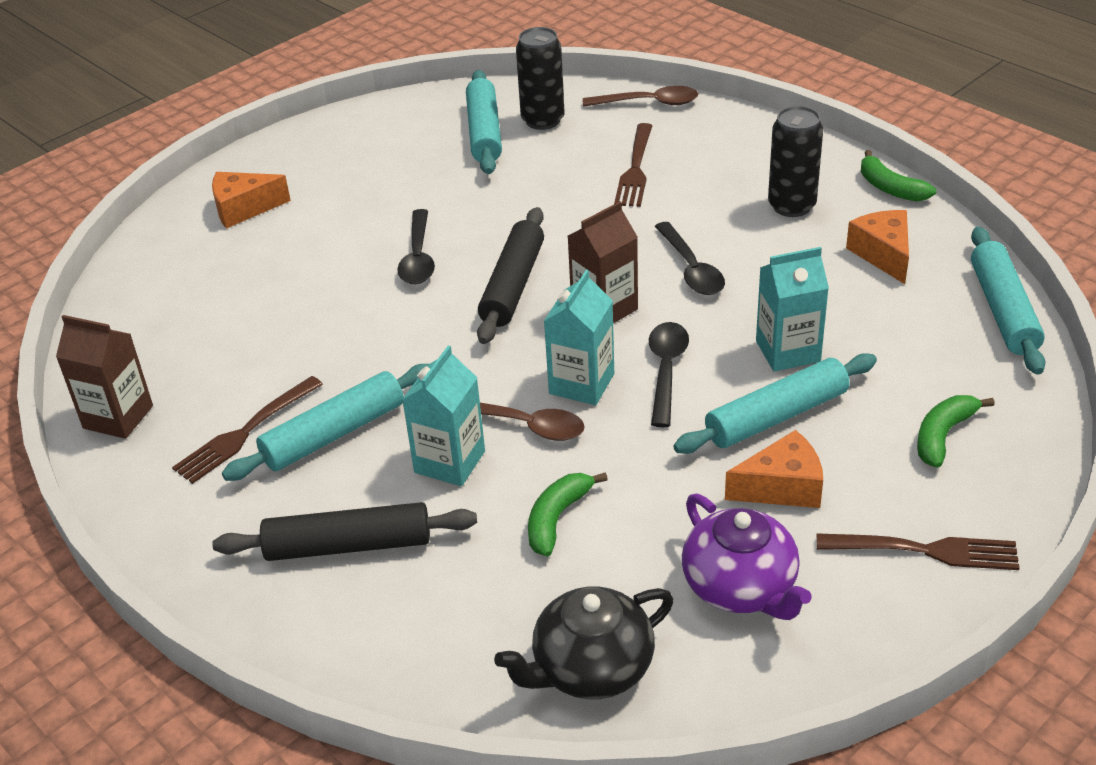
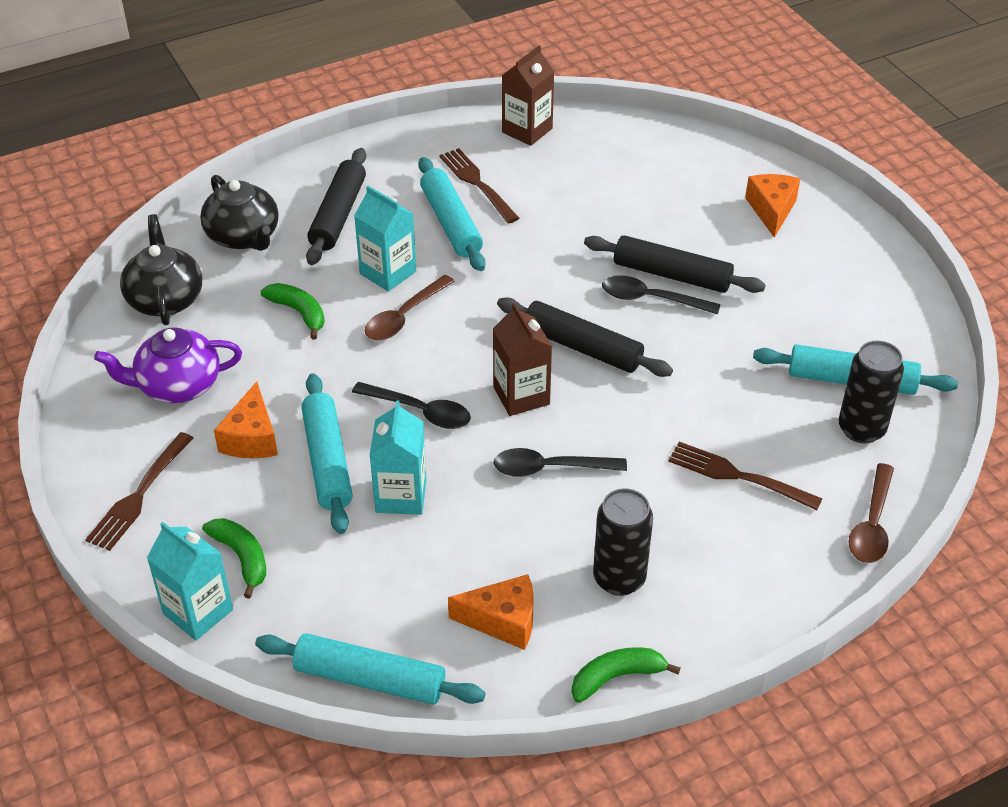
camera: 105 degrees right, 5 degrees up
turquoise carton [544,270,614,405] -> turquoise carton moved to [147,522,233,640]
none -> black teapot [200,175,279,251]
none -> black rolling pin [584,235,766,293]

